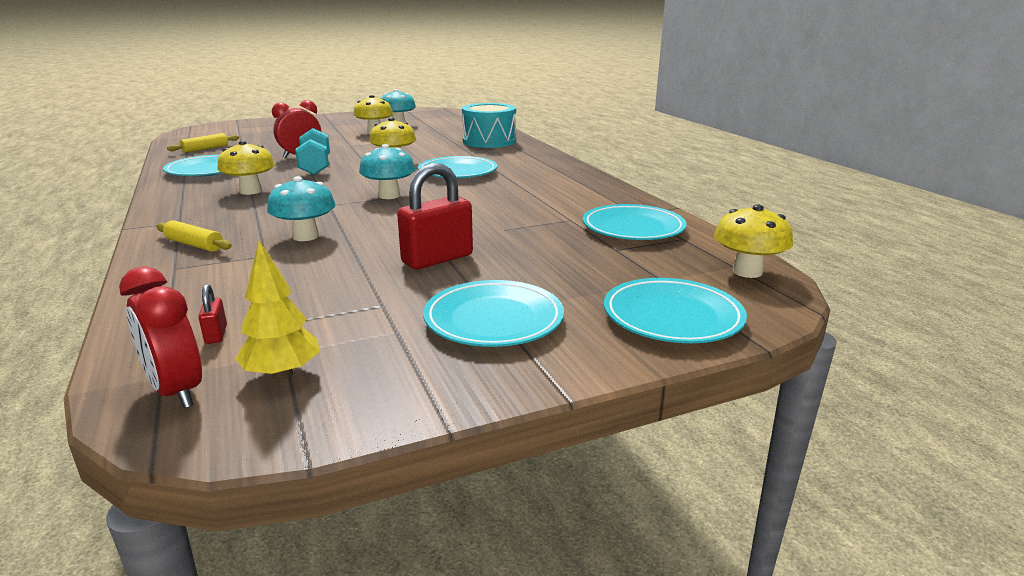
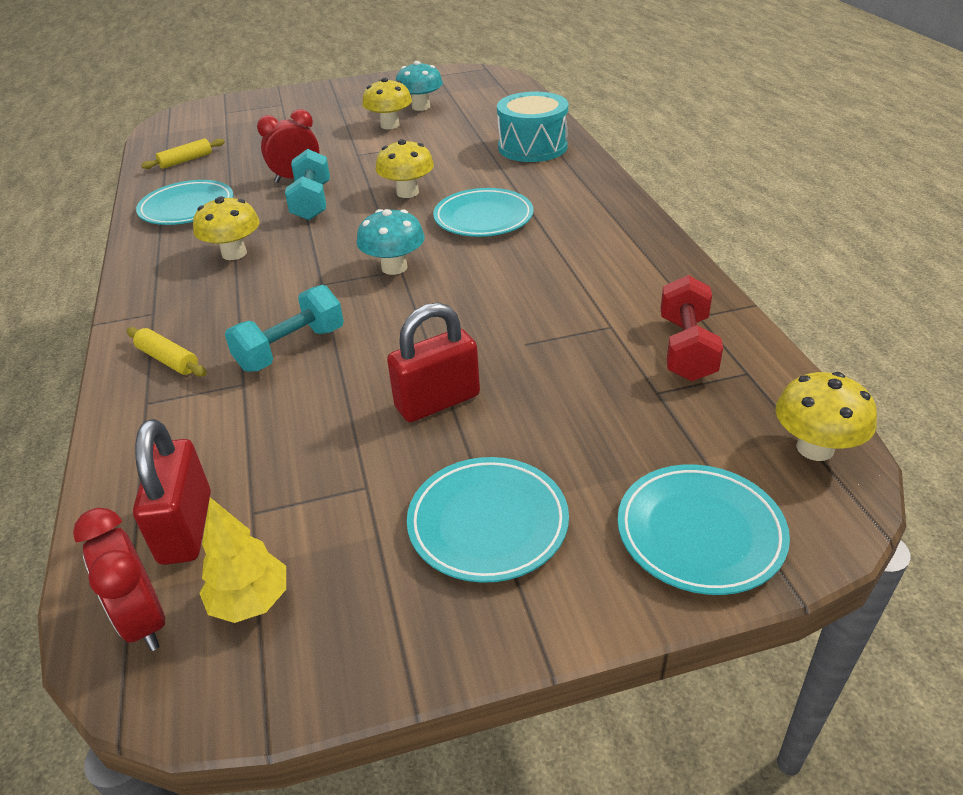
camera: 10 degrees right, 15 degrees up
red padlock [198,284,227,344] -> red padlock [133,419,211,565], size x2.26
turquoise mushroom [267,176,335,241] -> turquoise dumbbell [225,285,344,372]
turquoise plate [583,204,687,240] -> red dumbbell [660,275,723,381]

